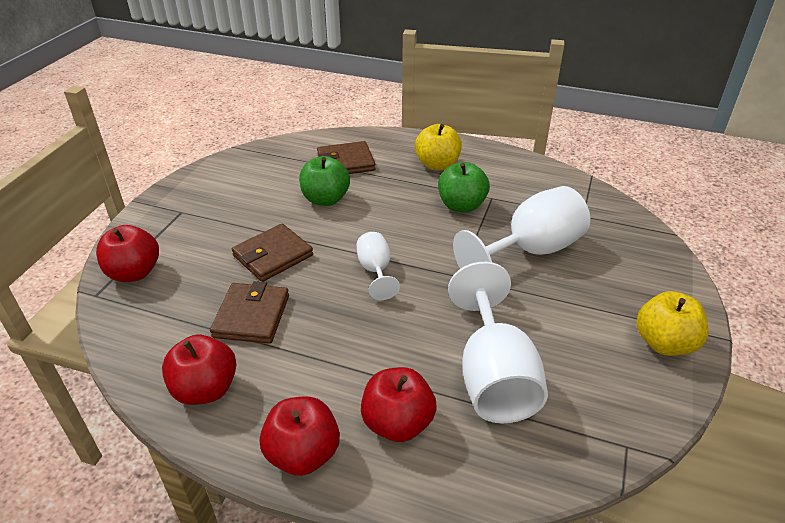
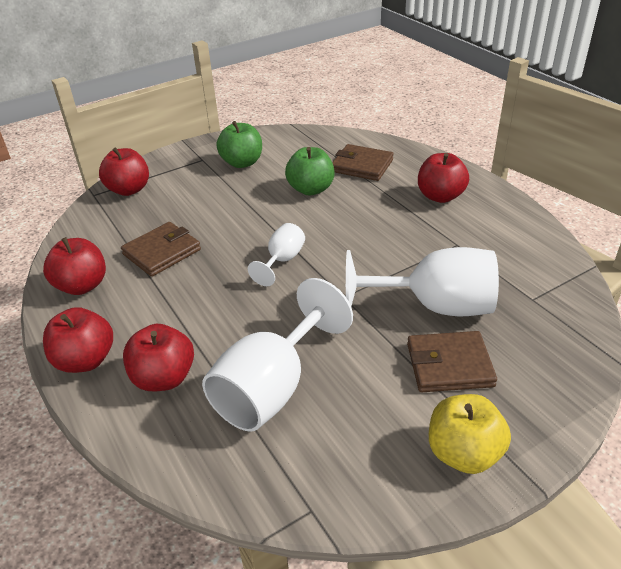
camera: 40 degrees right, 0 degrees up
brown wallet [232,224,313,282] -> brown wallet moved to [407,331,497,392]
yellow apple [415,124,462,170] -> red apple [418,153,469,203]
green apple [438,162,490,213] -> green apple moved to [216,121,262,168]

